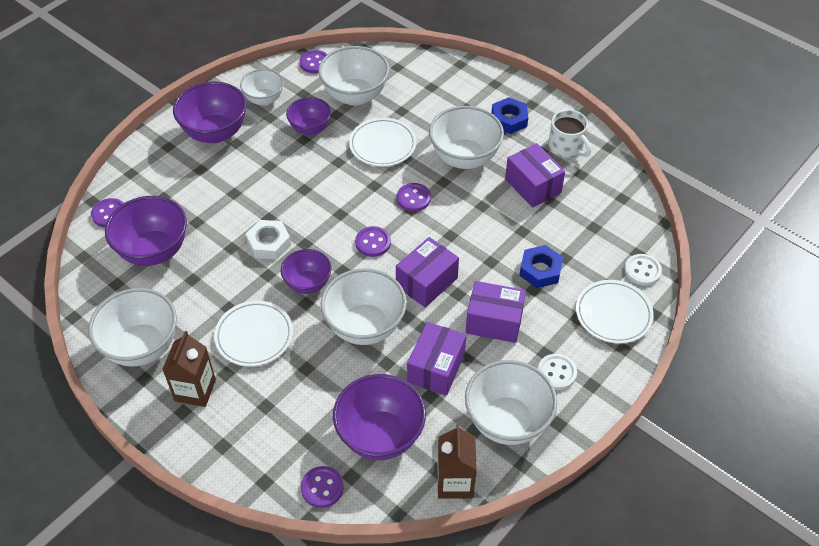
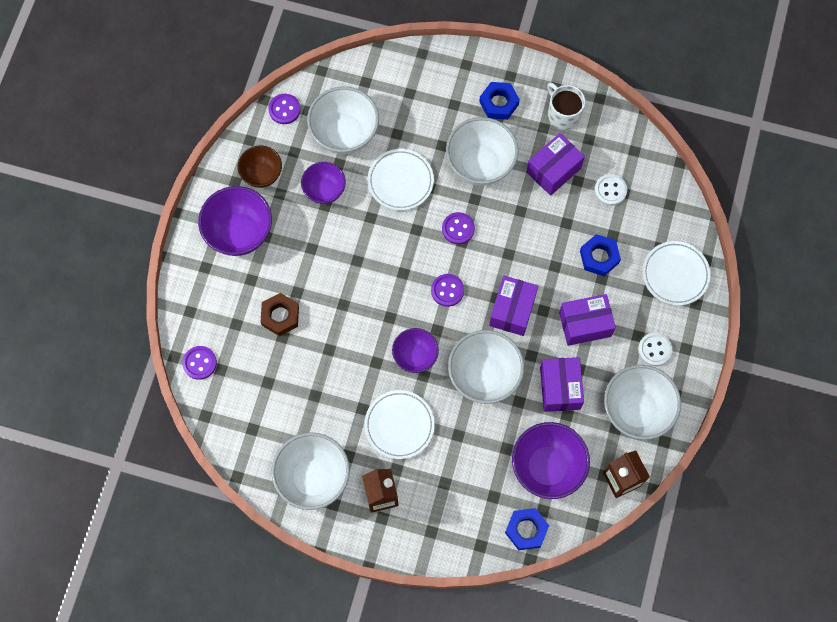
camera: 25 degrees left, 20 degrees up
purple bowl [105,196,187,266] -> none
white bowl [240,69,284,106] -> brown bowl [238,146,282,188]
white nut [246,220,291,259] -> none
purple button [301,466,344,508] -> blue nut [505,508,549,550]
purple box [505,143,565,208] -> purple box turned 75 degrees counterclockwise [527,133,585,196]
white mug [548,110,591,158] -> white mug turned 150 degrees counterclockwise [547,82,585,130]
white button [624,254,662,286] -> white button moved to [594,174,627,206]
none -> brown nut [261,293,299,336]

